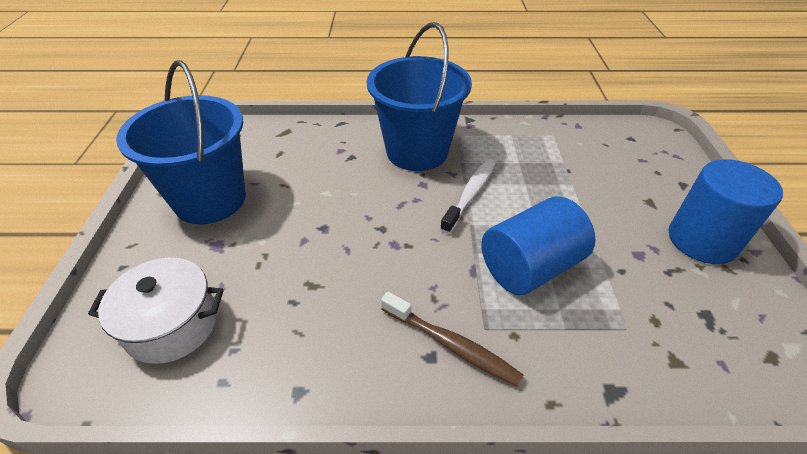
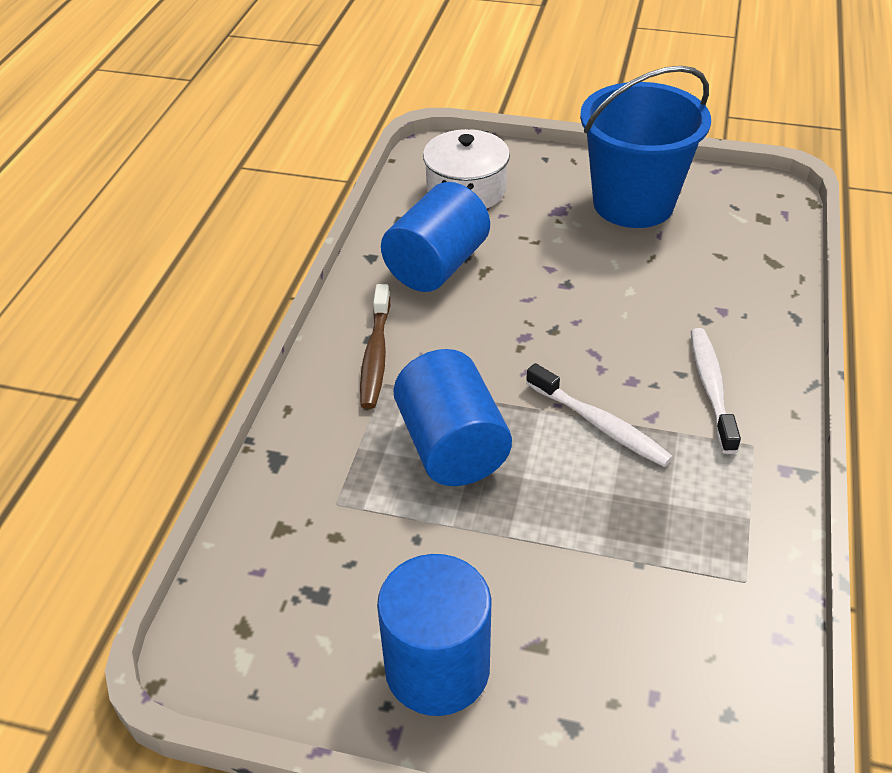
camera: 105 degrees right, 0 degrees up
blue bucket [367,22,472,171] -> white toothbrush [691,328,741,454]
brown toothbrush [381,292,523,386] -> brown toothbrush turned 45 degrees counterclockwise [360,284,390,409]
none -> blue cylinder [381,182,490,292]

